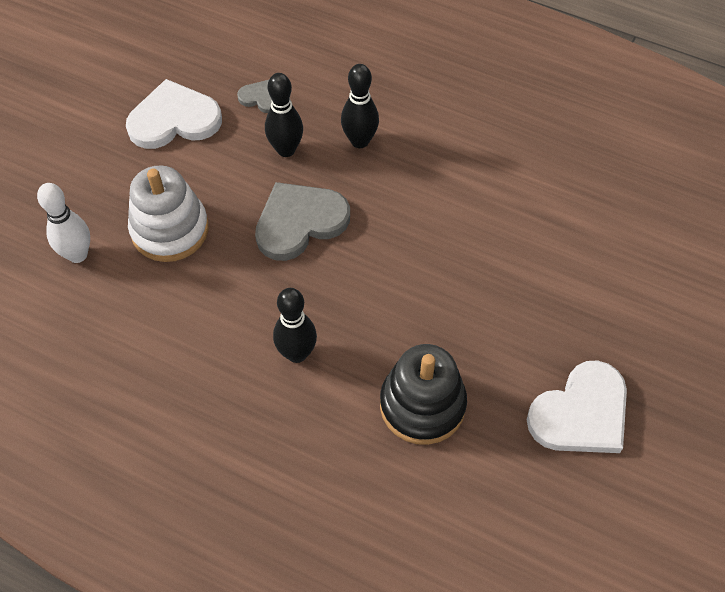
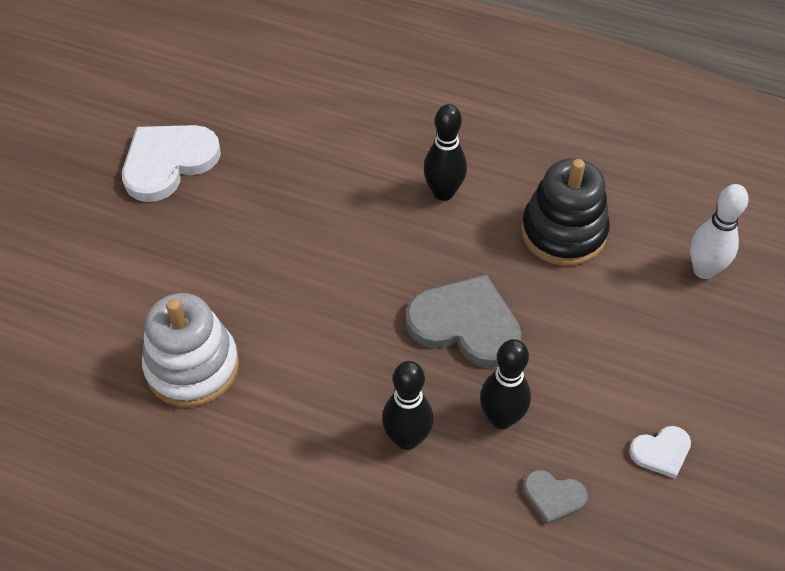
camera: 175 degrees right, 5 degrees down
white heart [126,79,222,149] -> white heart [629,426,691,479], size x0.49
white stacking toy [128,165,209,262] -> white stacking toy moved to [142,293,239,407]
grey heart [255,182,350,261] -> grey heart turned 120 degrees counterclockwise [406,274,522,368]
black stacking toy [380,344,467,445] -> black stacking toy moved to [521,158,610,266]

